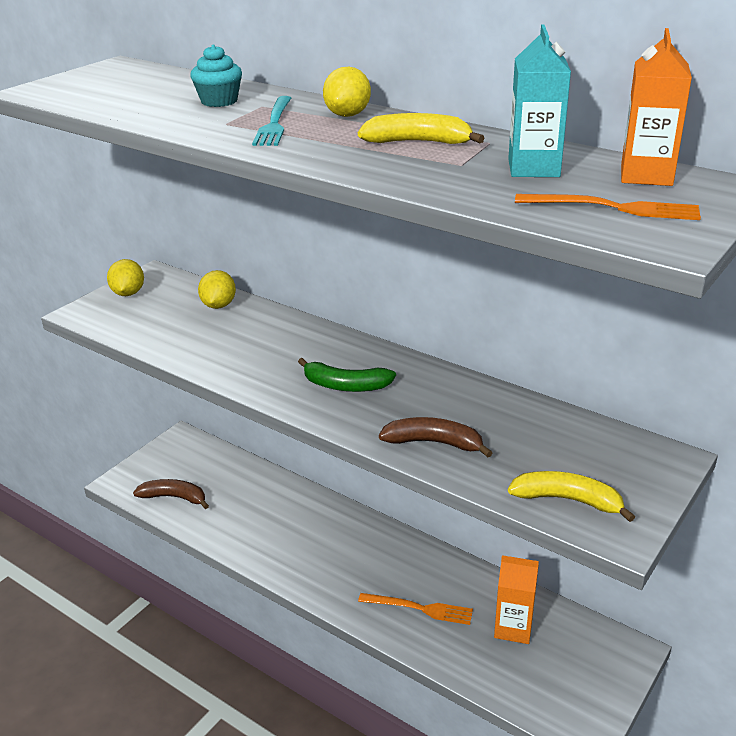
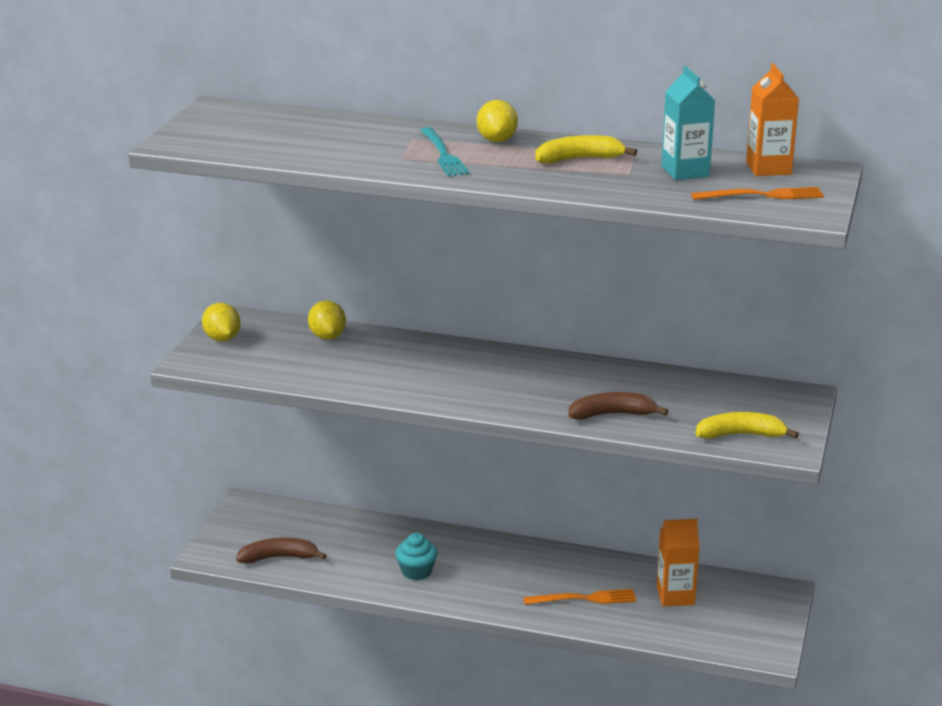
camera: 20 degrees left, 5 degrees down
turquoise cupcake [190,44,242,107] -> turquoise cupcake moved to [396,533,438,580]
green banana [298,358,396,392] -> none

